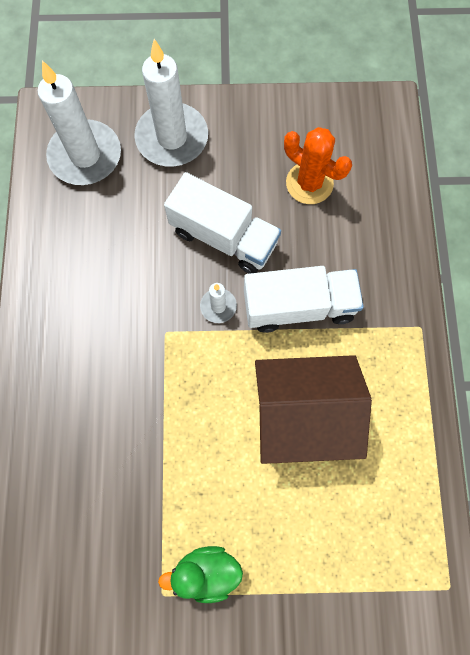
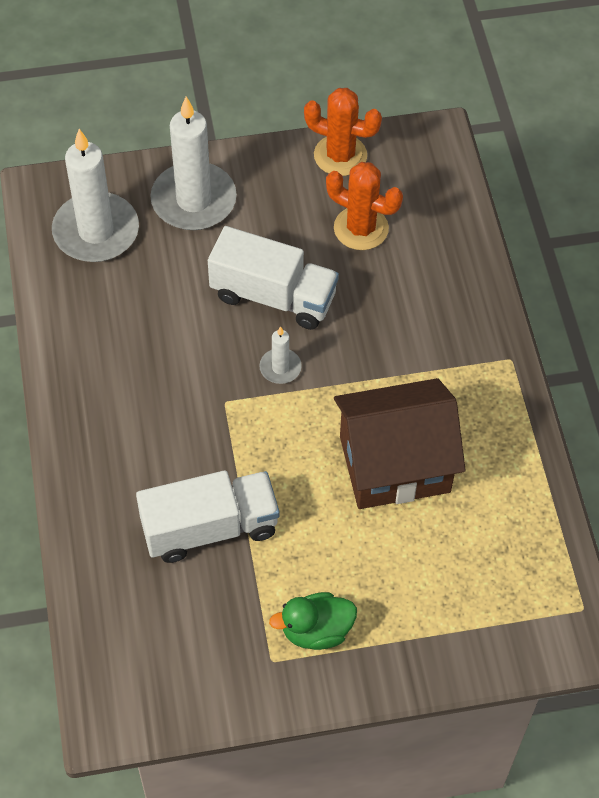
camera: 10 degrees left, 15 degrees down
white truck [244,266,364,333] -> white truck moved to [136,470,280,563]
none -> orange cactus [304,88,382,176]

